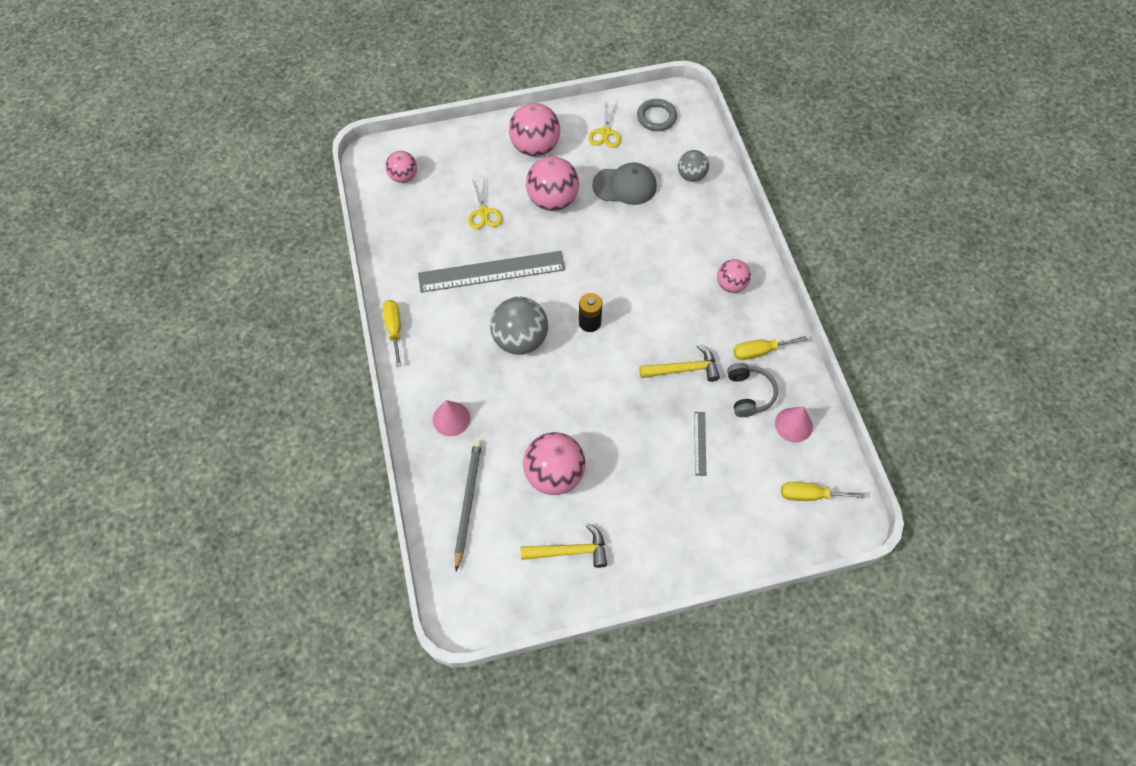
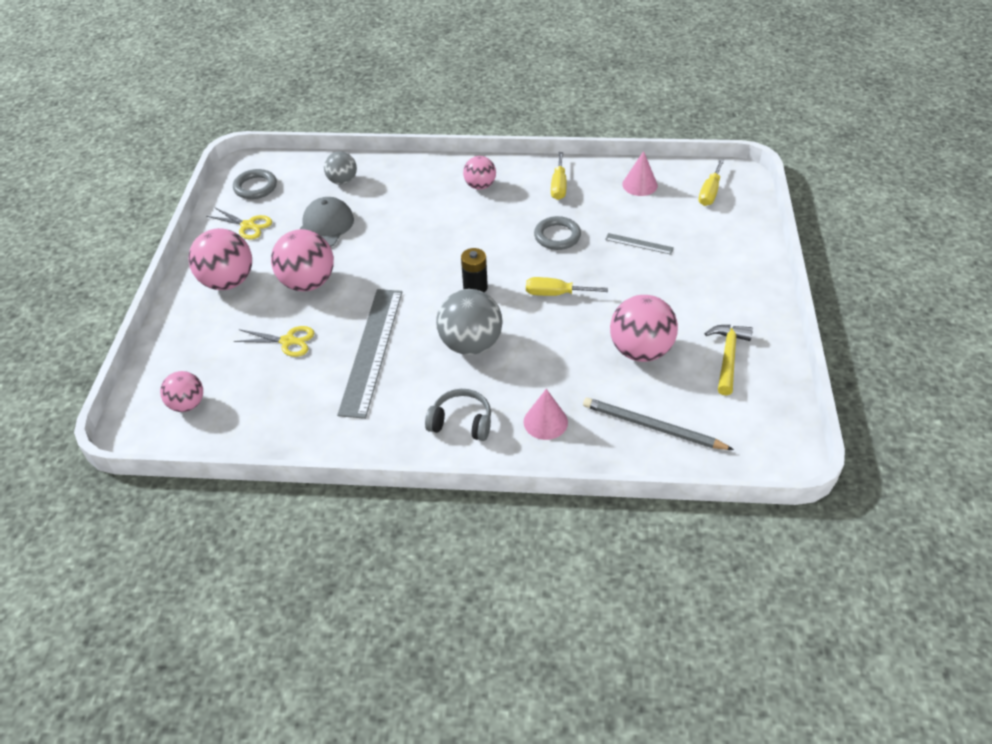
camera: 70 degrees left, 15 degrees down
yellow screwdriver [383,300,402,367] -> yellow screwdriver moved to [526,277,608,296]
yellow hammer [639,344,720,382] -> grey ring [534,216,581,250]
grey headphones [727,363,778,417] -> grey headphones moved to [425,389,491,441]

